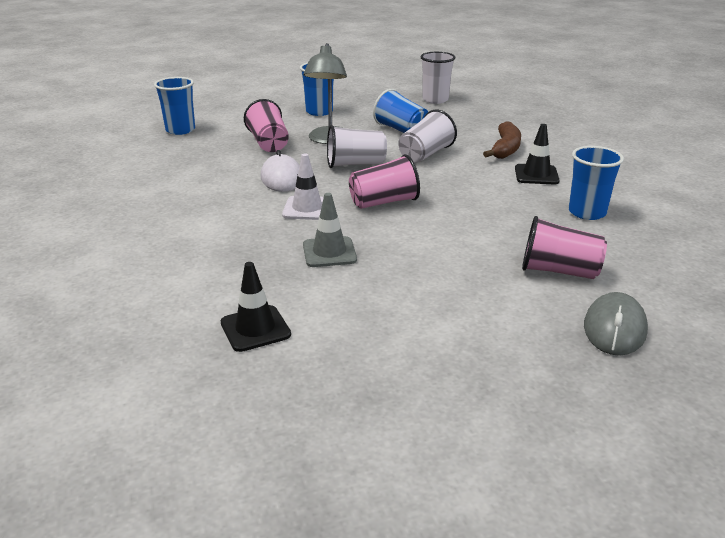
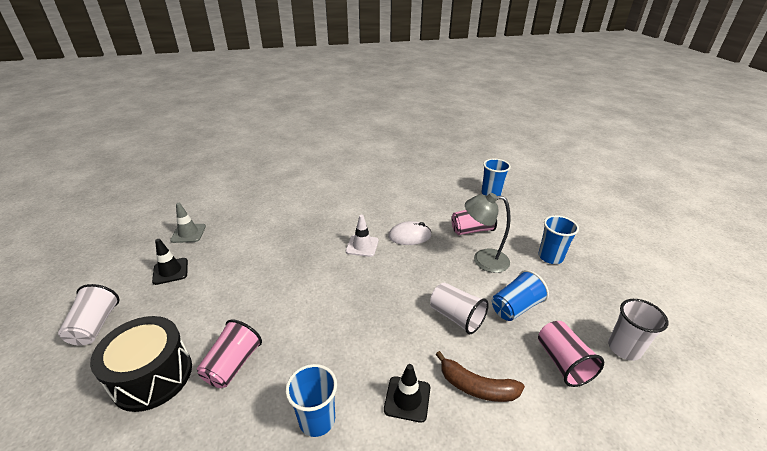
camera: 95 degrees right, 5 degrees up
black traffic cone [220,262,291,352] -> black traffic cone moved to [152,239,188,285]
grey traffic cone [303,193,357,267] -> grey traffic cone moved to [170,203,206,243]
white cup [327,125,387,168] -> white cup moved to [58,284,119,346]
pink cup [349,154,420,209] -> pink cup moved to [538,321,604,387]
grey mouse [584,292,648,356] -> black drum [90,316,192,412]

